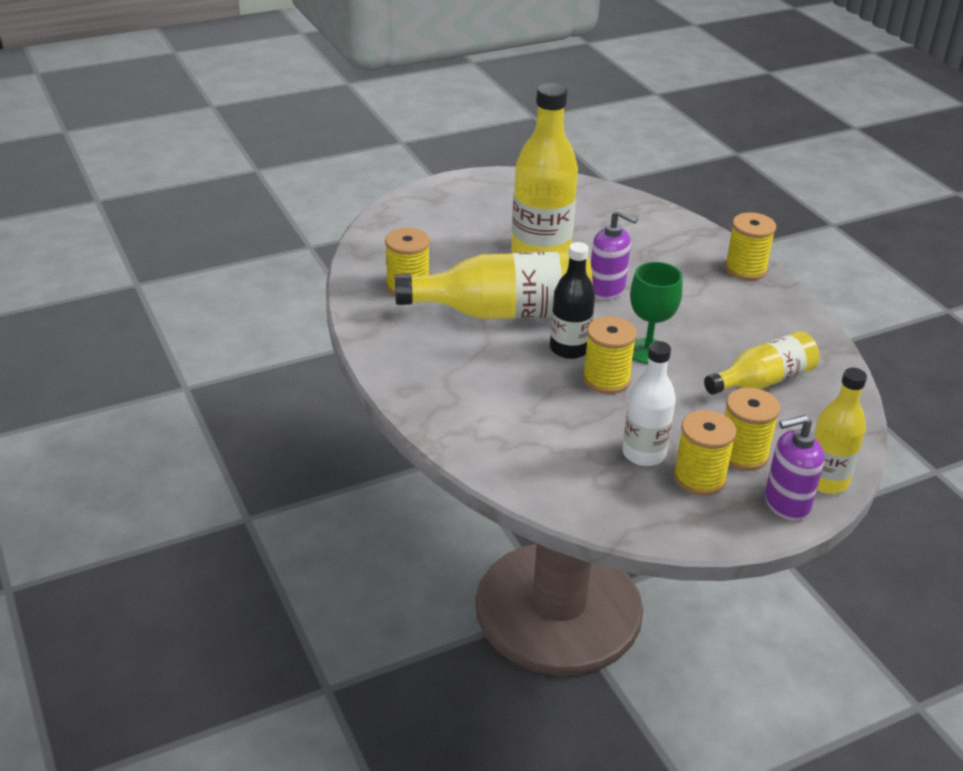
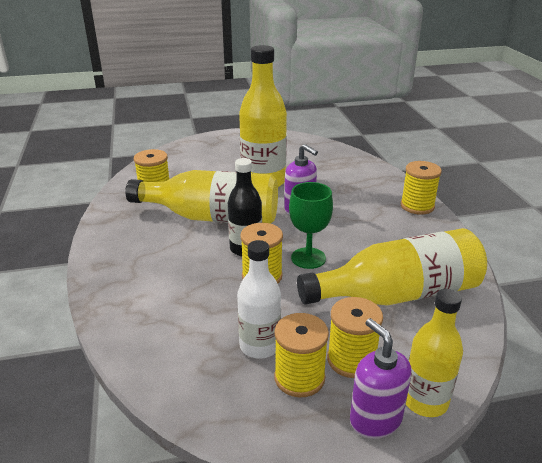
camera: 15 degrees right, 5 degrees down
yellow bottle [704,331,819,395] -> yellow bottle [297,228,487,305], size x1.65
purple soap dispenser [765,415,825,521] -> purple soap dispenser turned 60 degrees clockwise [350,318,412,439]

